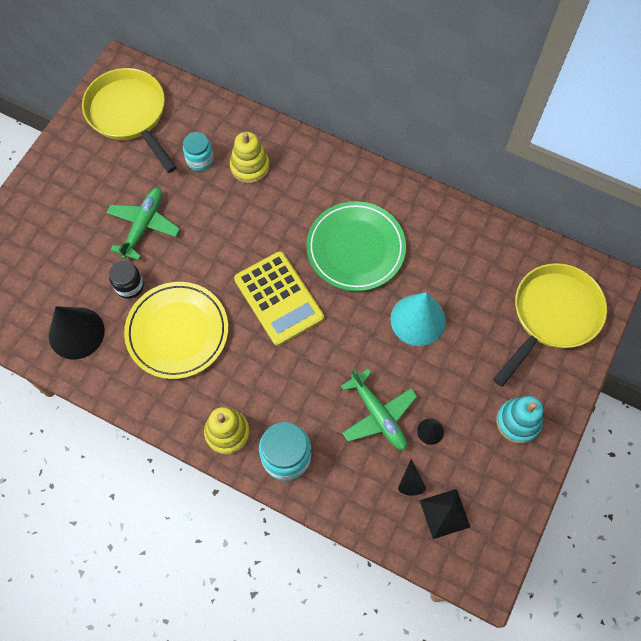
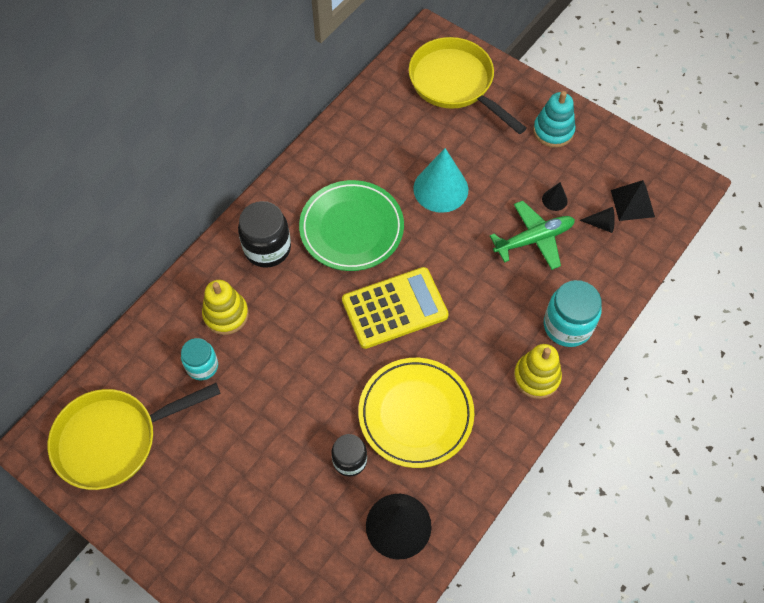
camera: 80 degrees left, 5 degrees down
green plane [106,188,180,260] -> none
none -> black jar [238,201,291,268]

